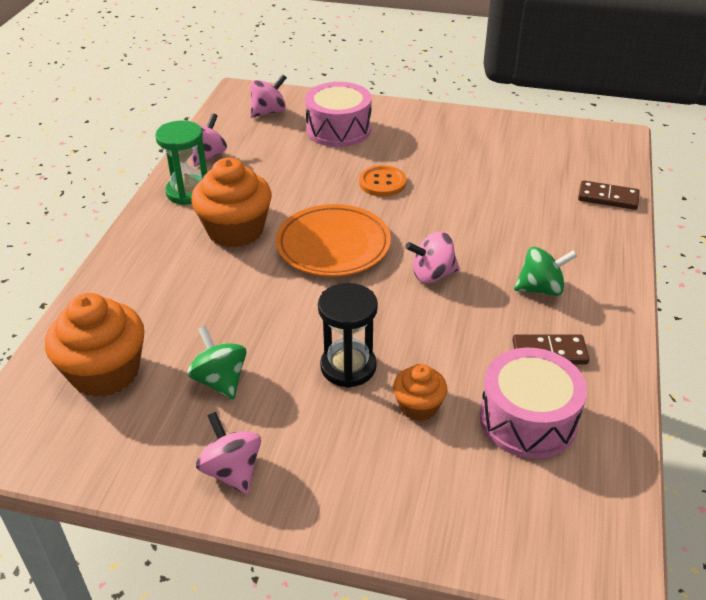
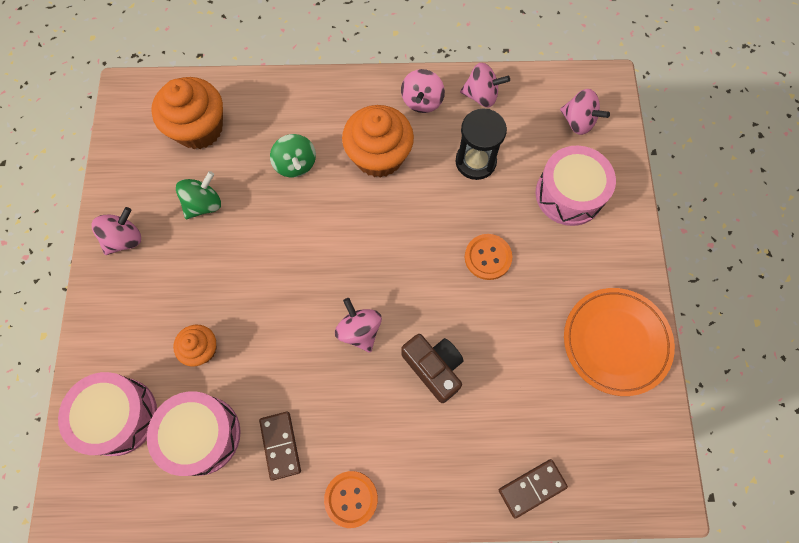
camera: 75 degrees right, 30 degrees up
green hourglass [155,120,207,205] -> pink spinning top [401,69,445,113]
orange plate [276,204,391,277] -> orange plate moved to [564,288,675,396]
black hourglass [318,283,378,388] -> black hourglass moved to [456,108,507,180]
green spinning top [514,247,577,296] -> green spinning top moved to [270,134,316,178]
brown domino [578,180,640,210] -> brown domino turned 60 degrees clockwise [499,459,568,519]
none -> pink drum [58,372,157,456]
none -> orange button [324,471,378,528]
none -> brown camera [401,334,464,403]

